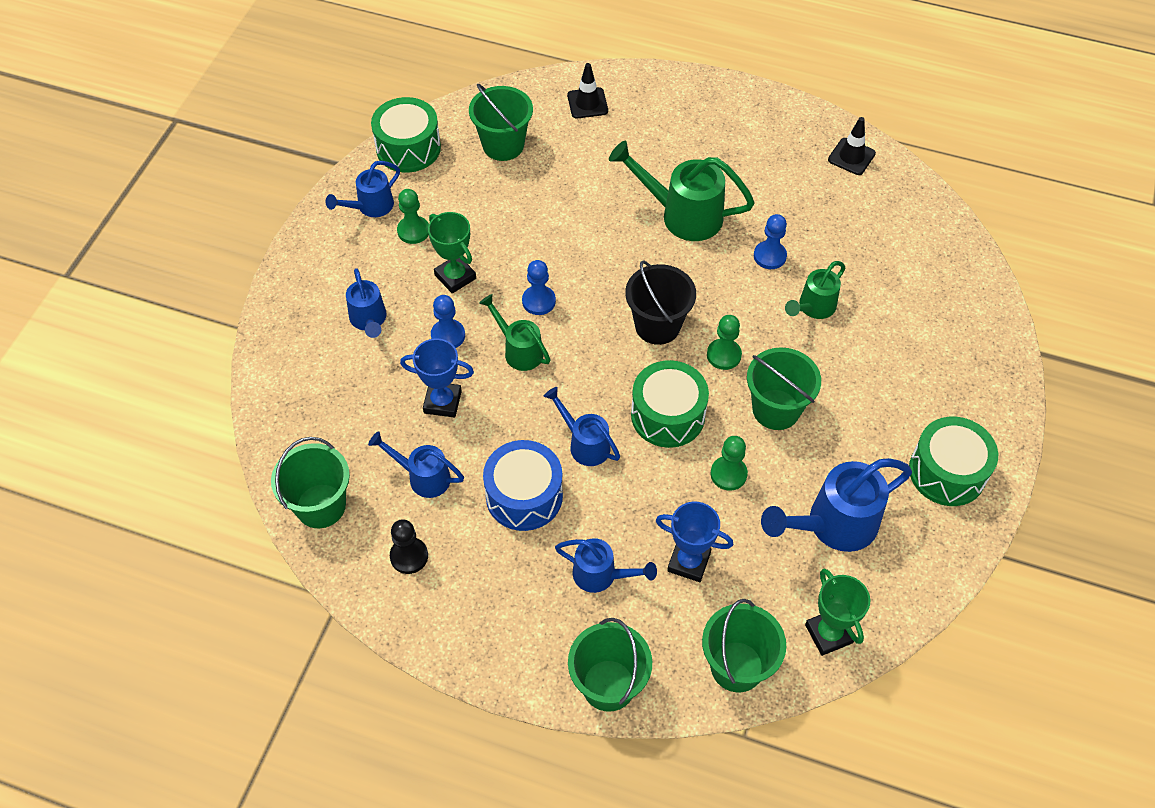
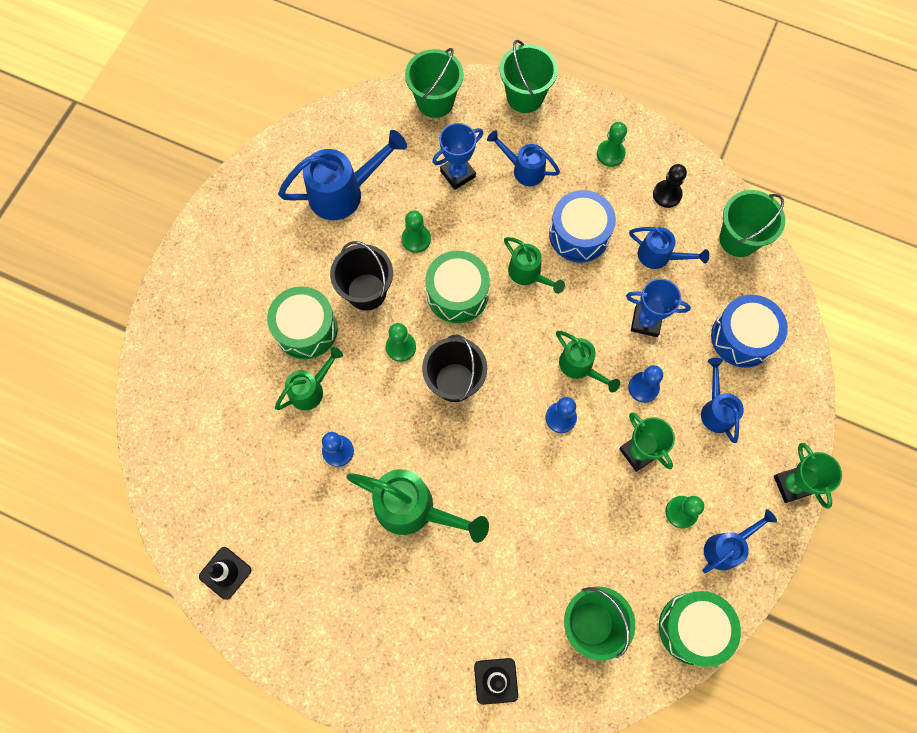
camera: 175 degrees left, 15 degrees up
blue watering can [543,387,620,466] -> green watering can [504,237,565,294]
blue trophy [656,502,733,582] -> blue trophy turned 60 degrees counterclockwise [432,123,483,190]
green bucket [747,347,821,430] -> black bucket [330,241,393,311]
green trophy [805,568,870,656] -> green trophy moved to [774,443,842,509]
green drum [909,417,998,506] -> green drum moved to [267,286,338,359]
none -> green pawn [597,122,627,167]
none -> blue drum [711,295,788,368]

